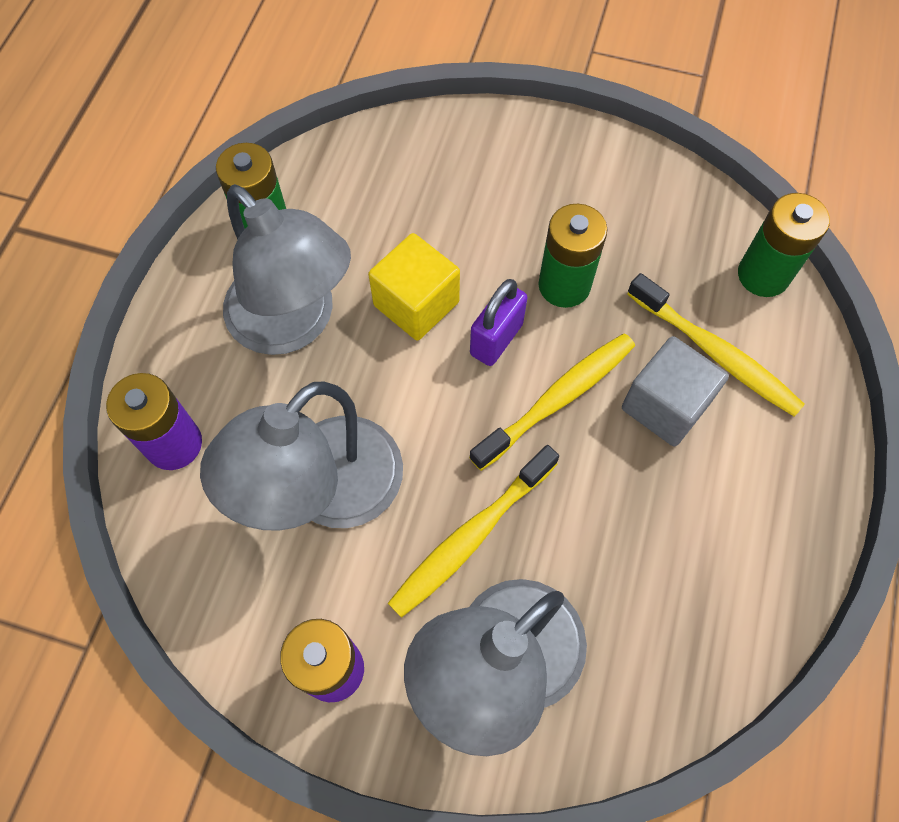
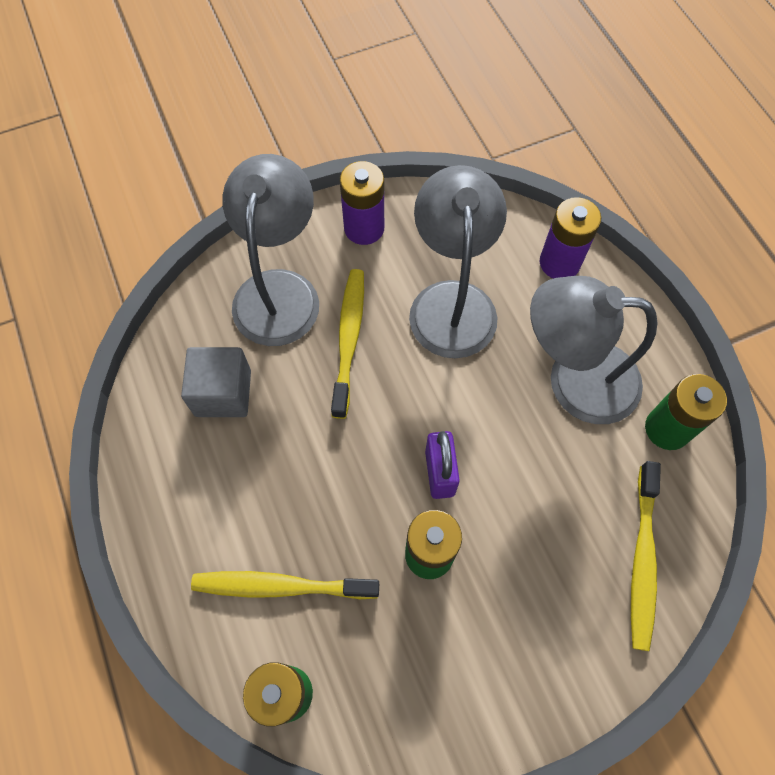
camera: 140 degrees right, 0 degrees up
yellow cube [368,233,460,341] -> none
yellow toothbrush [469,333,635,471] -> yellow toothbrush moved to [631,461,661,651]
grey cube [622,336,729,447] -> grey cube moved to [181,347,251,417]

